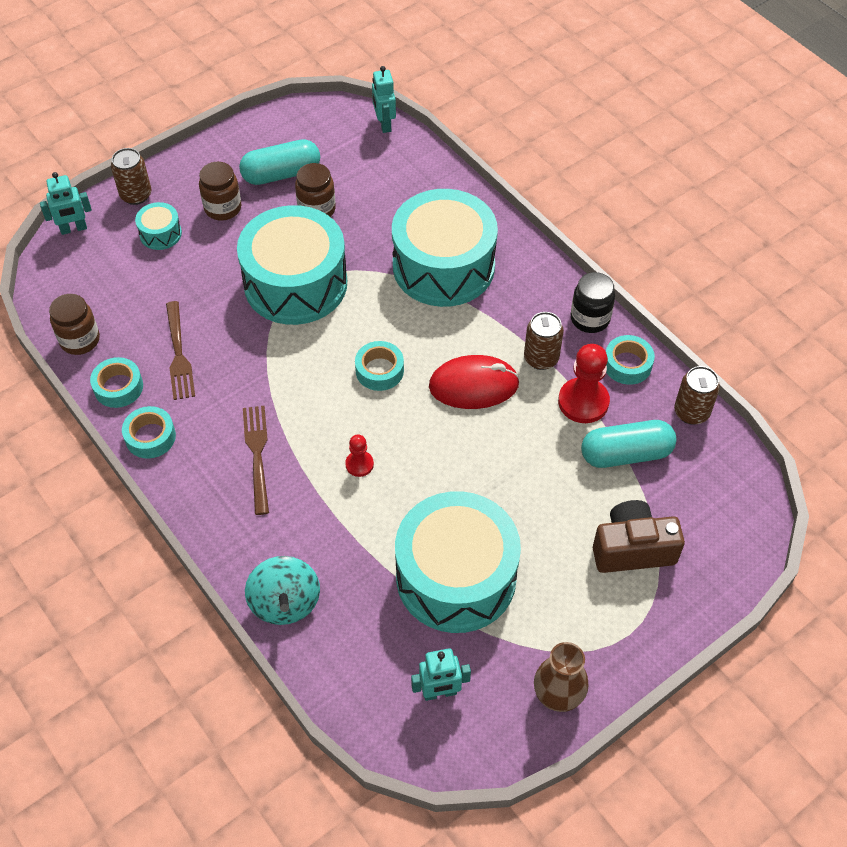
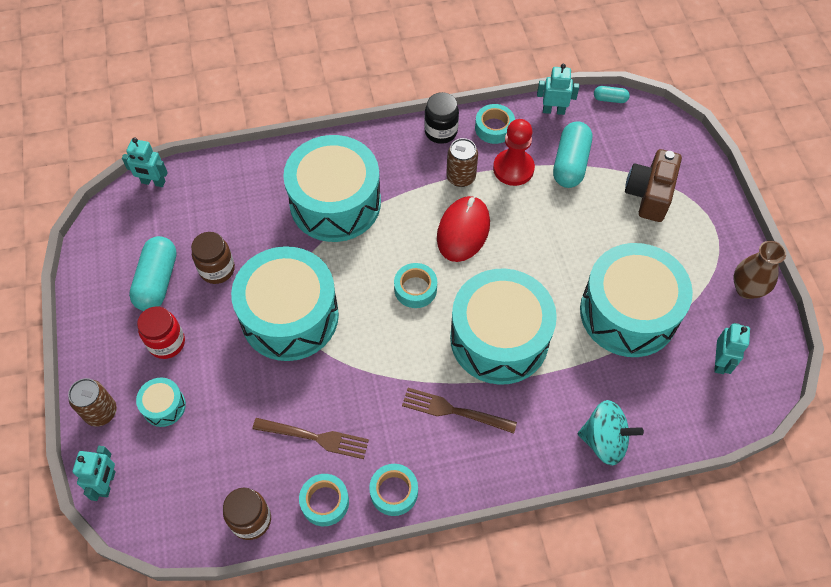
camera: 65 degrees left, 5 degrees up
brown jar [199,162,242,221] -> red jar [137,307,185,359]
red pawn [345,435,374,477] -> turquoise drum [450,268,557,385]
brown can [674,366,720,425] -> turquoise robot [537,64,579,115]
none -> turquoise capsule [594,86,630,103]

